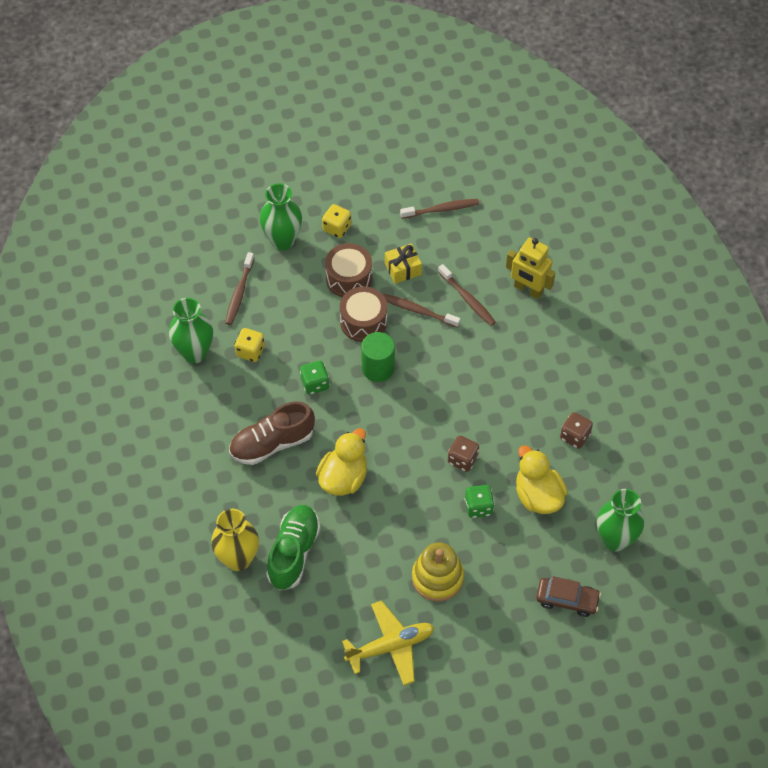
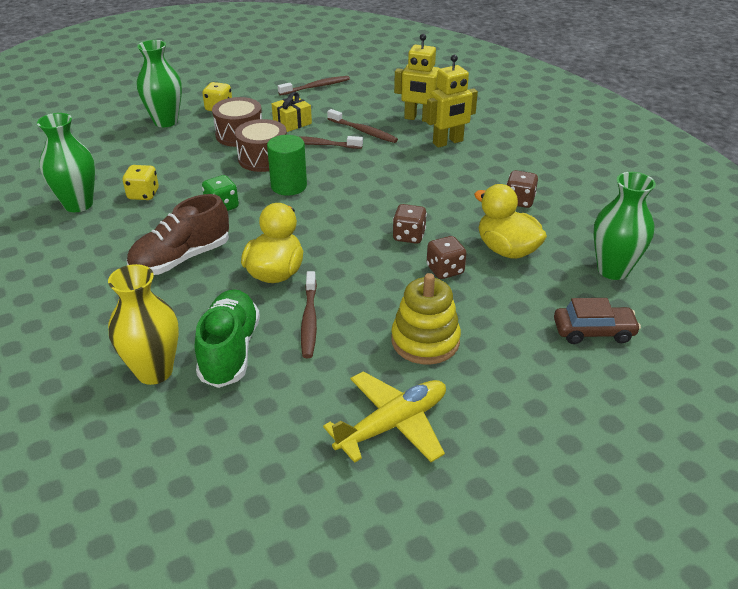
camera: 15 degrees left, 20 degrees down
brown toothbrush [225,252,254,325] -> brown toothbrush moved to [301,271,317,358]
green dice [465,485,494,518] -> brown dice [427,236,466,279]
none -> yellow robot [426,55,478,148]

